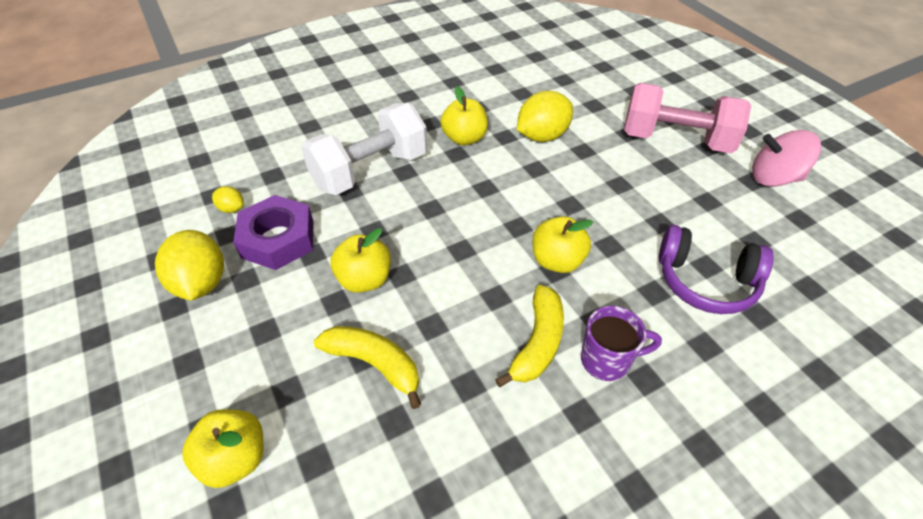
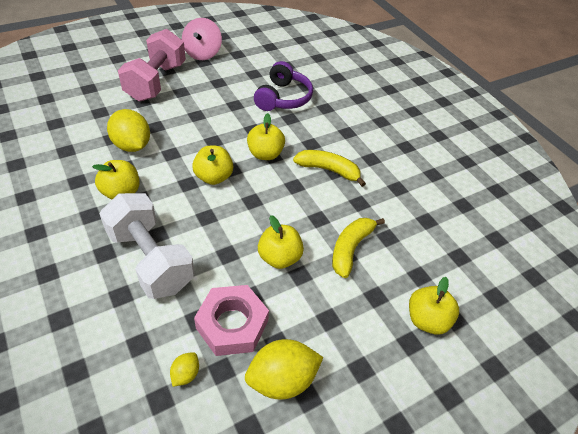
camera: 95 degrees left, 0 degrees up
purple nut [233,195,314,270] -> pink nut [194,285,269,356]
purple mug [581,306,662,381] -> none
none -> yellow apple [192,146,233,185]

